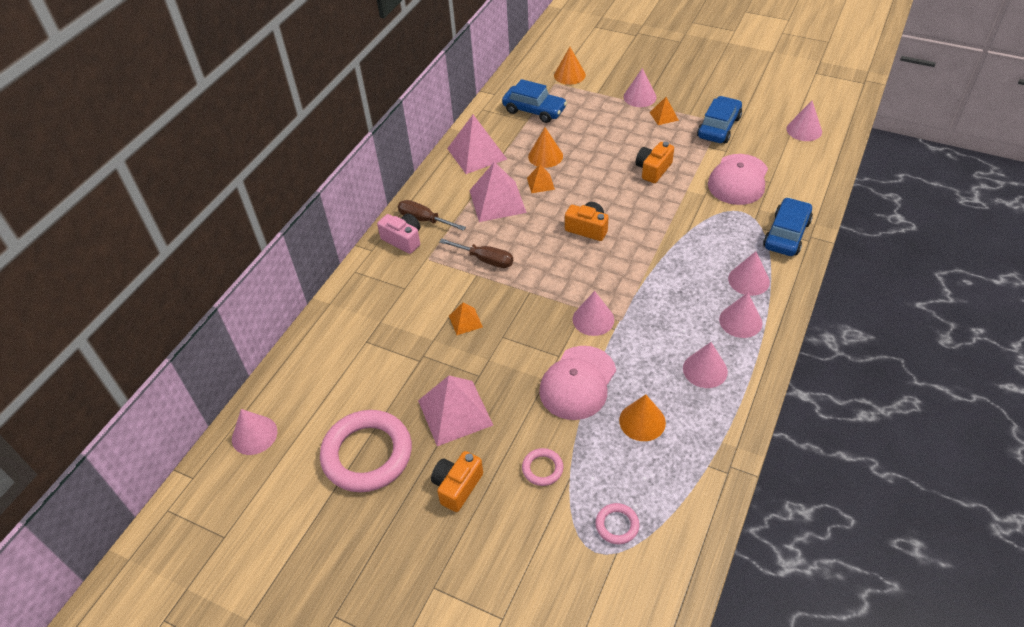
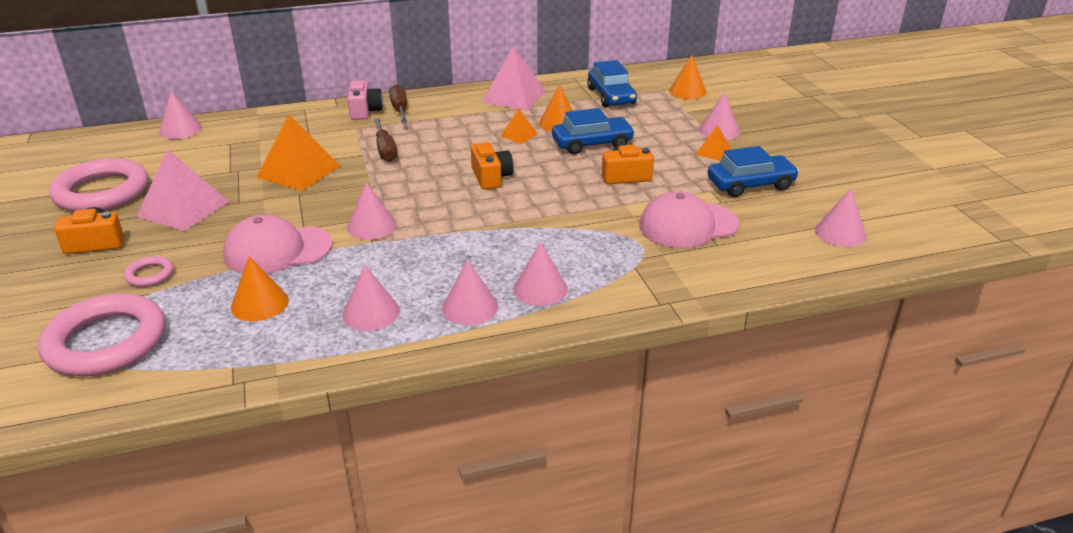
camera: 45 degrees right, 15 degrees down
pink cone [232,409,277,455] -> pink cone moved to [159,91,202,139]
orange pyramid [449,303,483,335] -> orange pyramid [257,115,340,191], size x1.98
pink pyramid [469,161,527,222] -> none
pink ring [595,503,640,544] -> pink ring [38,293,166,376], size x2.25
blue car [763,197,813,256] -> blue car moved to [552,108,635,155]

